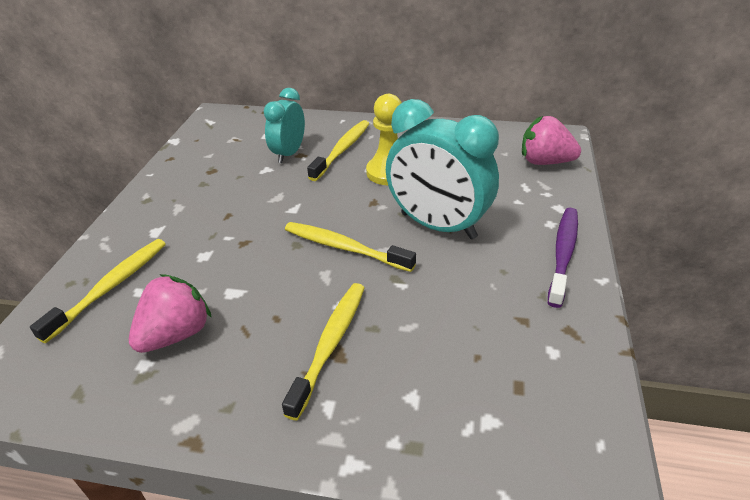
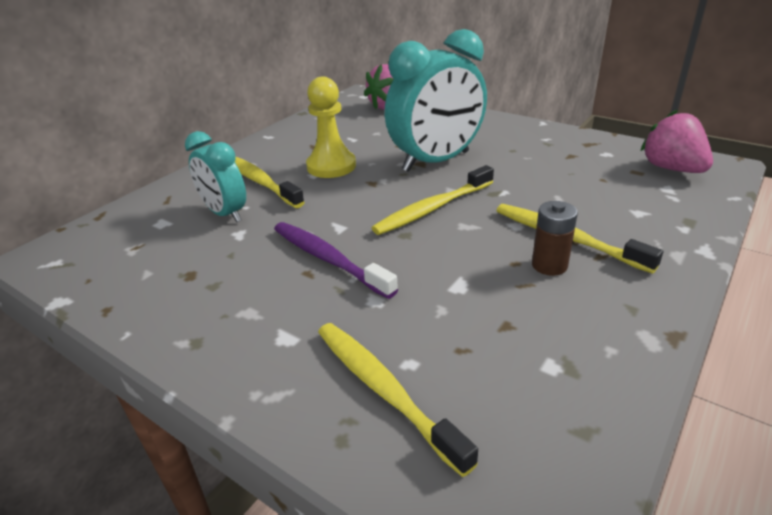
camera: 65 degrees left, 5 degrees down
pink strawberry [129,274,212,353] -> pink strawberry moved to [641,110,713,173]
purple toothbrush [548,208,578,308] -> purple toothbrush moved to [274,222,398,299]
none -> brown battery [532,201,578,276]

